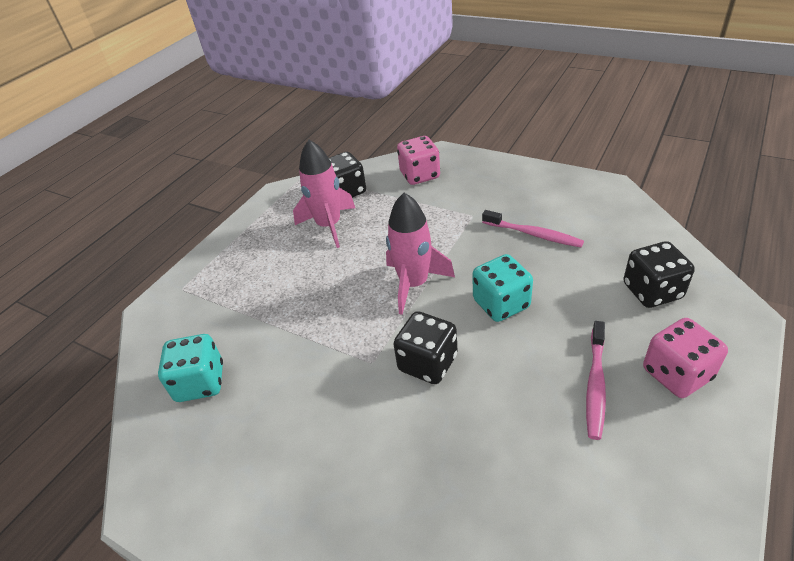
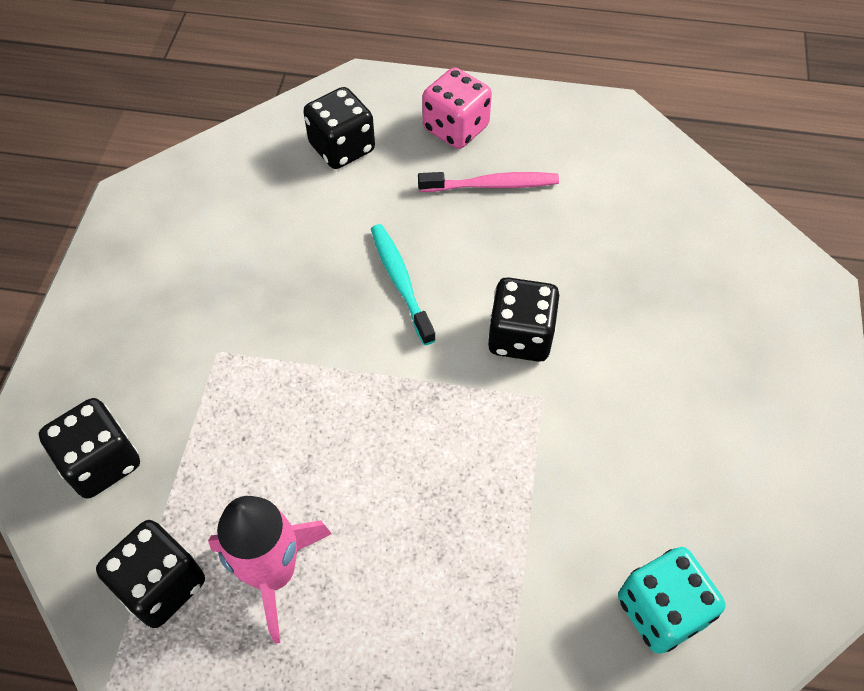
camera: 115 degrees left, 15 degrees up
pink rocket [386,193,455,315] -> none
pink dice [397,136,440,185] -> black dice [39,398,140,499]
turquoise dice [473,254,533,322] -> turquoise toothbrush [371,224,436,345]
pink toothbrush [482,210,584,247] -> none

